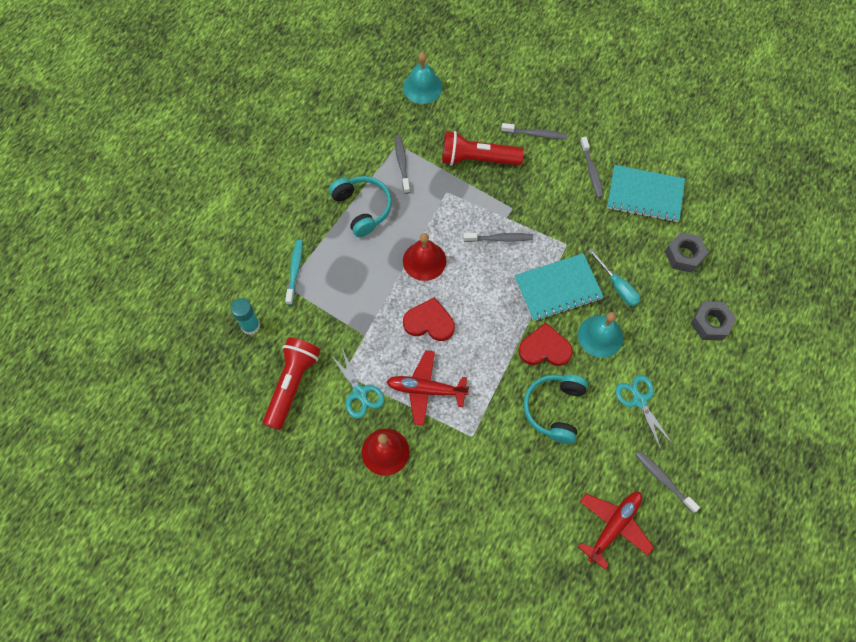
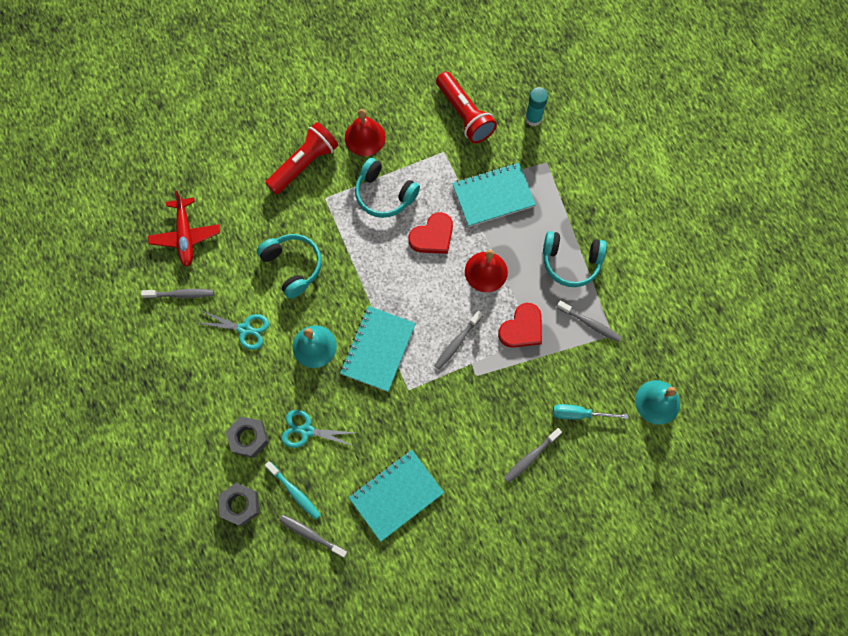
camera: 130 degrees right, 5 degrees up
turquoise toothbrush [285,240,303,305] -> turquoise toothbrush moved to [265,461,321,520]
turquoise scissors [329,348,384,418] -> turquoise scissors moved to [281,410,354,448]
red plane [386,350,469,426] -> turquoise headphones [355,158,420,218]
red flashlight [442,131,524,166] -> red flashlight moved to [265,122,338,195]
red heart [518,323,573,366] -> red heart moved to [498,303,542,348]
grey toothbrush [580,137,604,198] -> grey toothbrush moved to [279,515,347,558]
turquoise screwdriver [588,249,640,306] -> turquoise screwdriver moved to [553,404,628,420]
grey nut [665,232,708,273] -> grey nut moved to [218,483,259,527]
none -> turquoise notebook [452,163,536,227]

